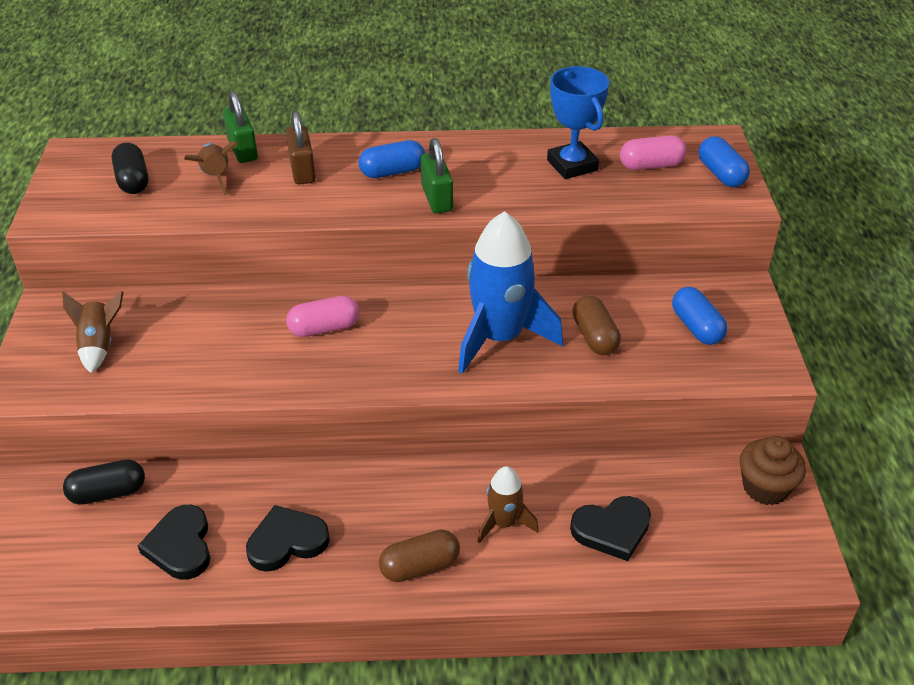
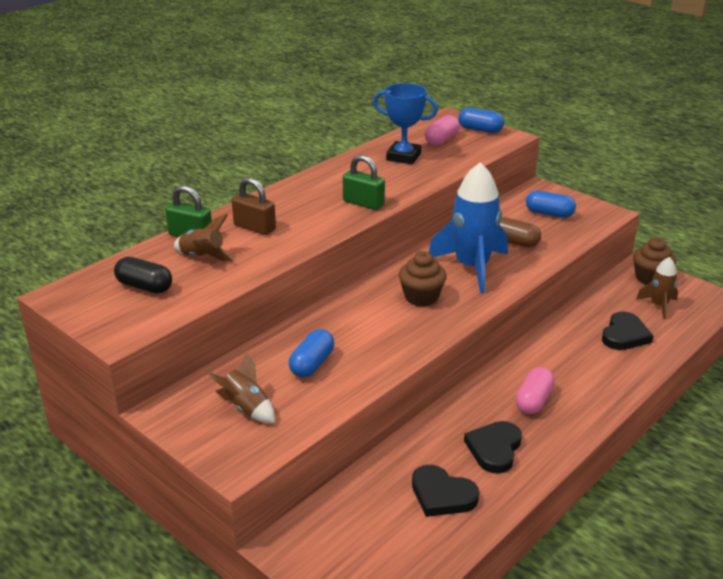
camera: 45 degrees left, 10 degrees down
black capsule [63,459,145,505] -> none
pink capsule [286,296,360,337] -> pink capsule moved to [516,367,554,414]
blue capsule [359,140,425,178] -> blue capsule moved to [289,329,334,378]
brown capsule [379,529,460,582] -> none
brown rocket [477,466,539,544] -> brown rocket moved to [636,257,678,319]
none -> brown cupcake [399,251,447,307]

